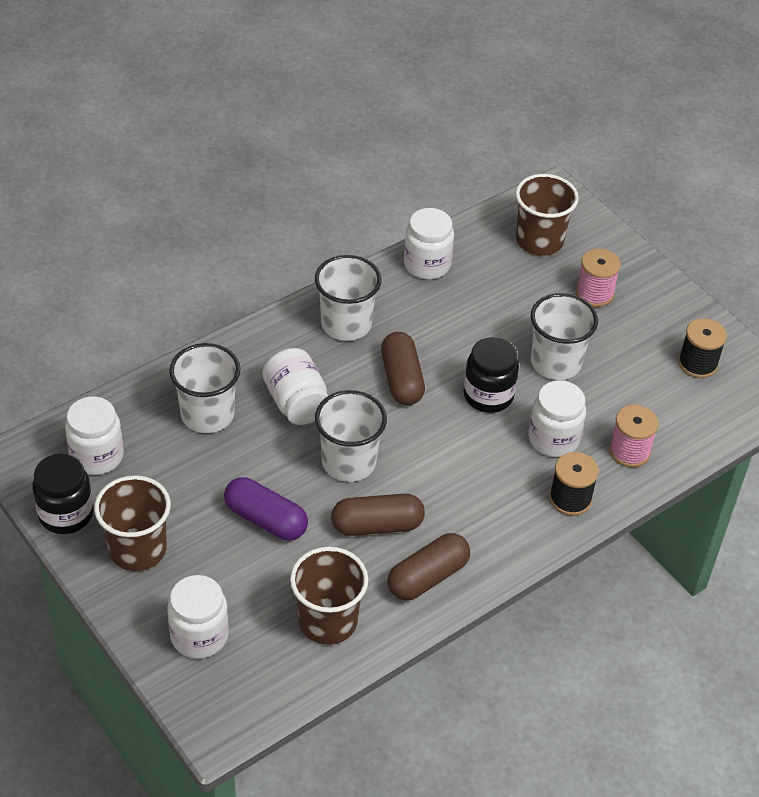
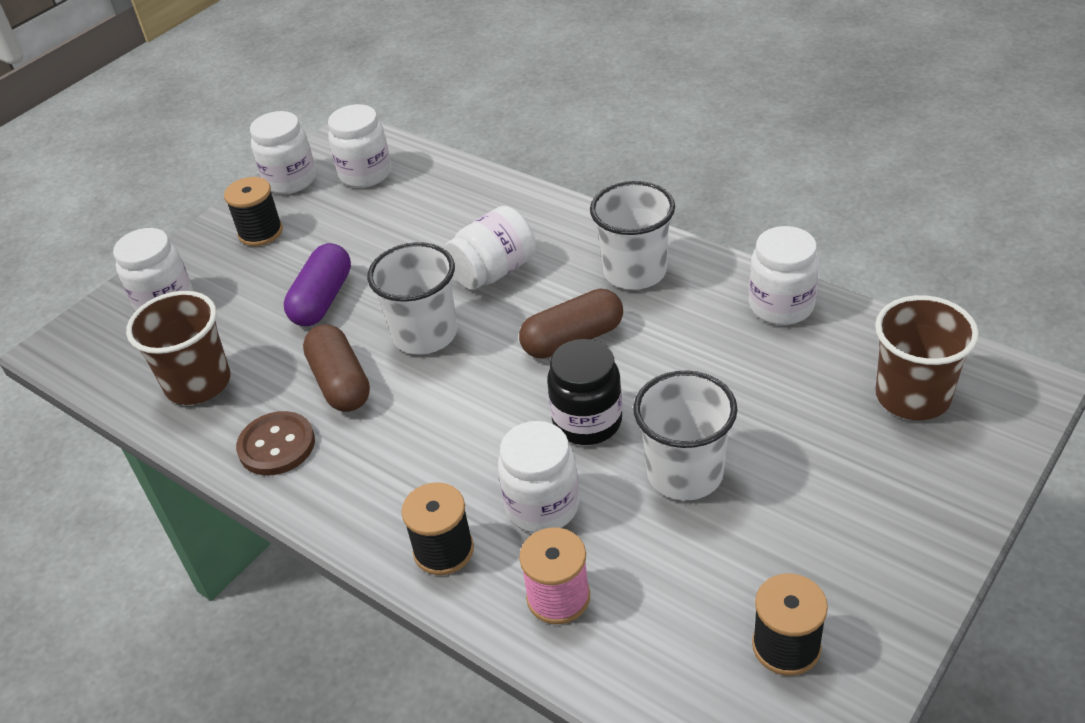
camera: 80 degrees right, 5 degrees down
black jar [32,454,93,534] -> white jar [250,111,316,194]
brown cup [94,475,171,571] -> black spool [224,177,283,246]
white cup [169,343,240,433] -> none
brown capsule [387,533,470,600] -> brown button [236,411,315,475]
pink spool [576,249,621,307] -> none

